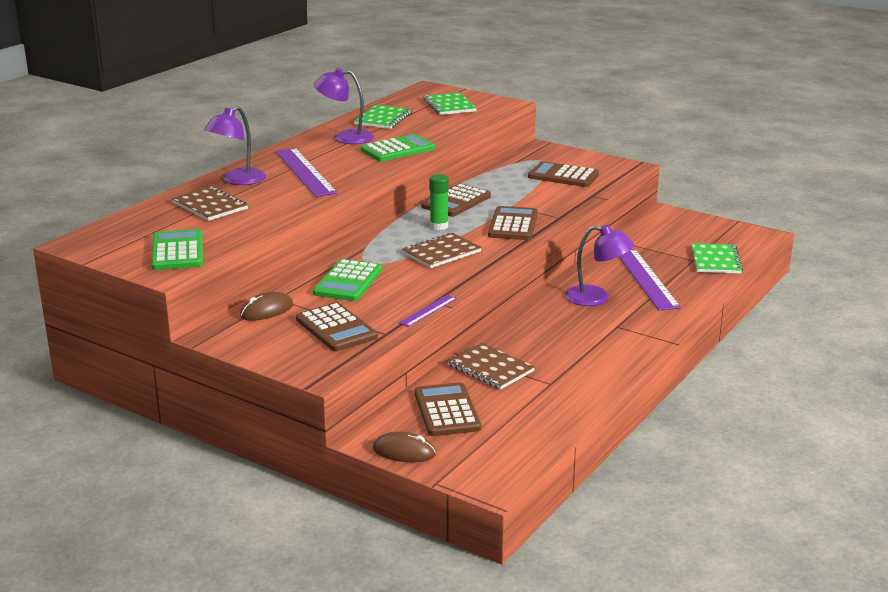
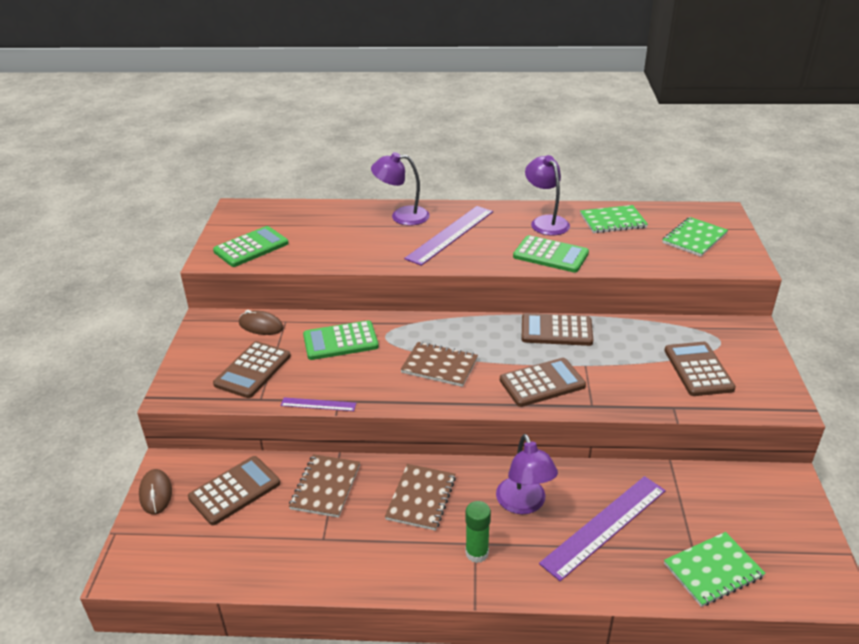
camera: 60 degrees right, 10 degrees up
brown notebook [171,186,248,221] -> brown notebook moved to [385,464,456,531]
green glue stick [429,174,449,230] -> green glue stick moved to [465,501,491,563]

